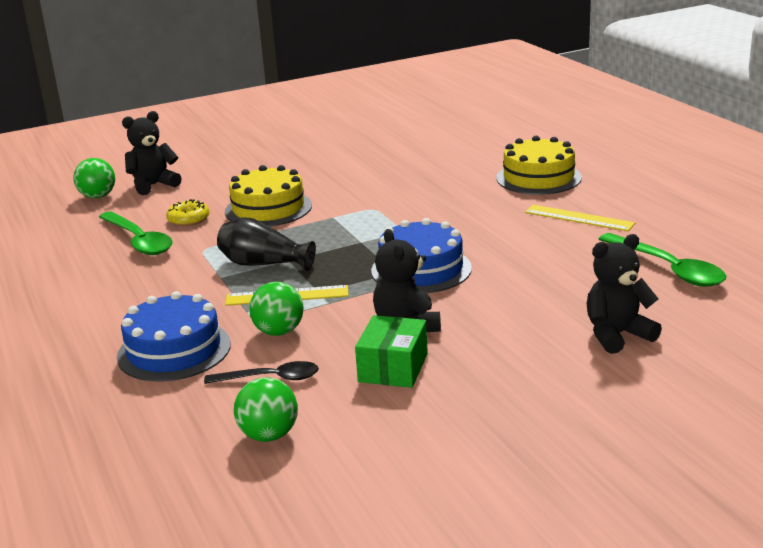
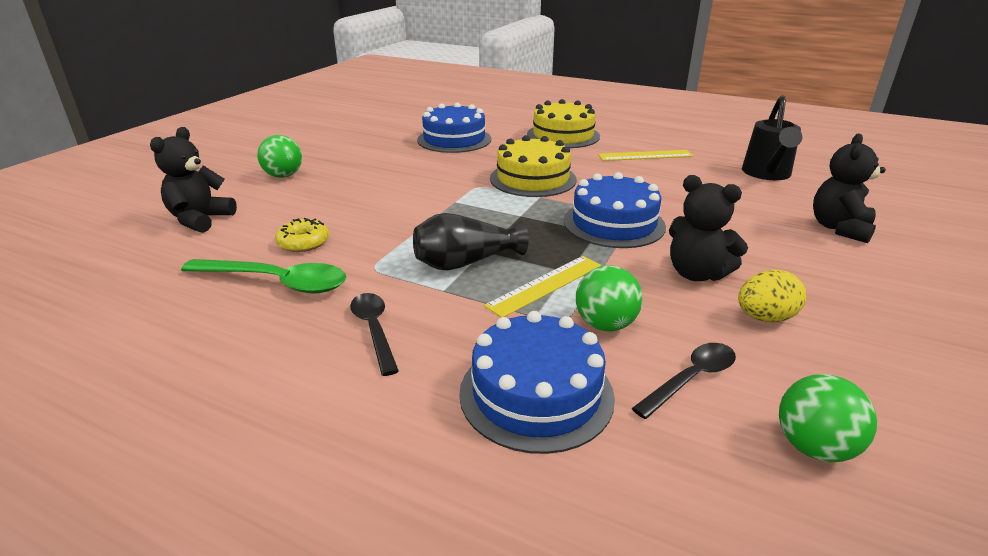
camera: 40 degrees left, 5 degrees up
green ball [73,158,115,198] -> green ball moved to [257,135,302,178]
yellow cake [225,165,312,227] -> yellow cake moved to [490,135,577,197]
green box [355,315,428,388] -> yellow egg [738,269,806,322]
green spoon [599,233,726,287] -> black watering can [742,95,802,180]
none -> black spoon [350,293,399,376]
none -> blue cake [417,102,491,153]

